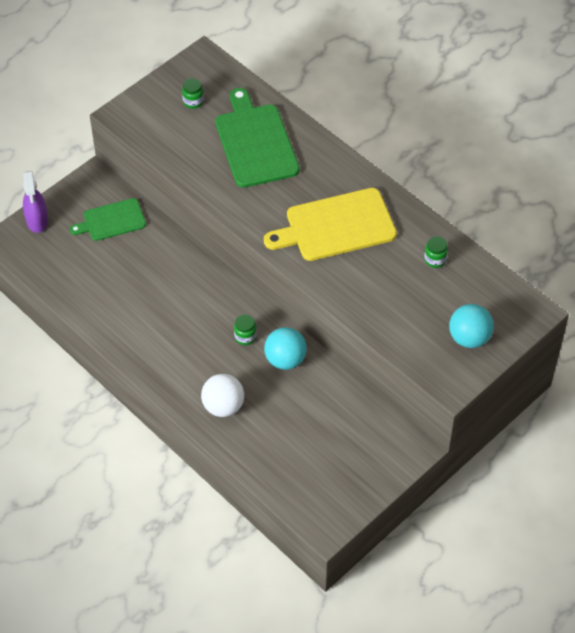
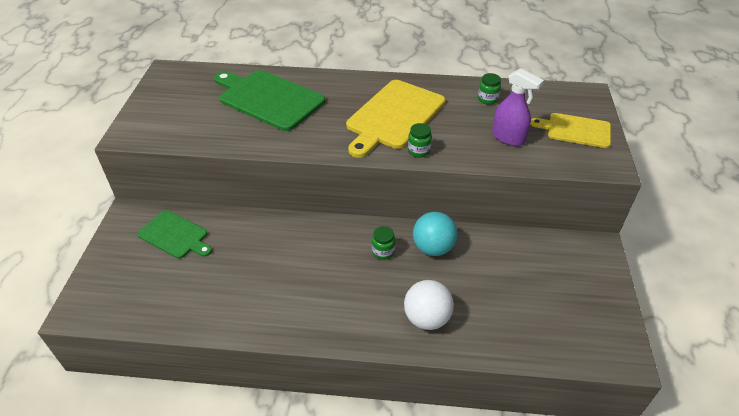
camera: 40 degrees left, 10 degrees down
purple spray bottle [23,171,48,233] -> purple spray bottle moved to [492,68,544,146]
green cutting board [70,198,146,241] -> green cutting board turned 90 degrees counterclockwise [137,210,212,259]
green jar [182,78,204,109] -> green jar moved to [408,123,432,158]
turquoise ball [449,304,494,348] -> yellow cutting board [531,113,611,148]

